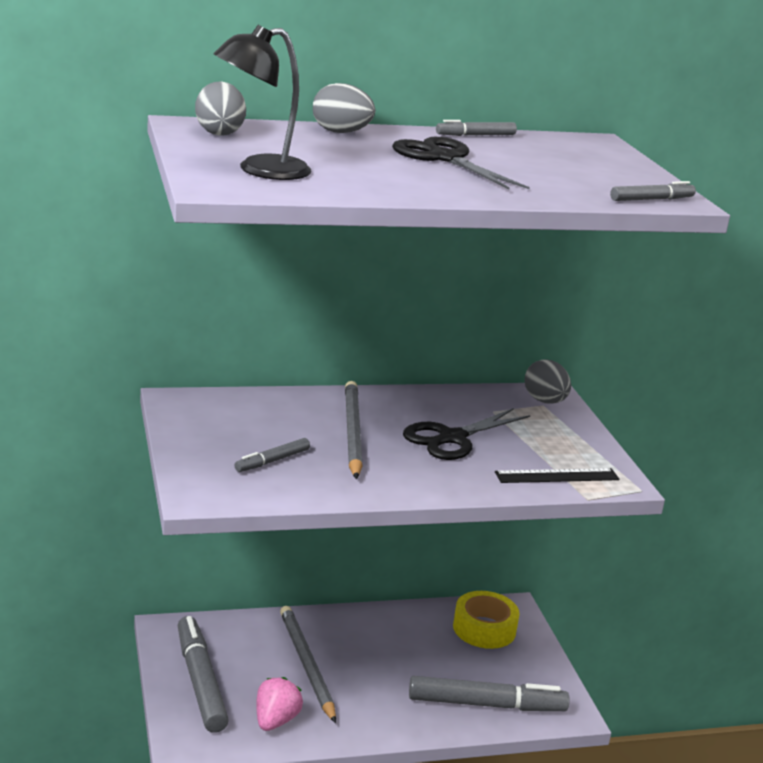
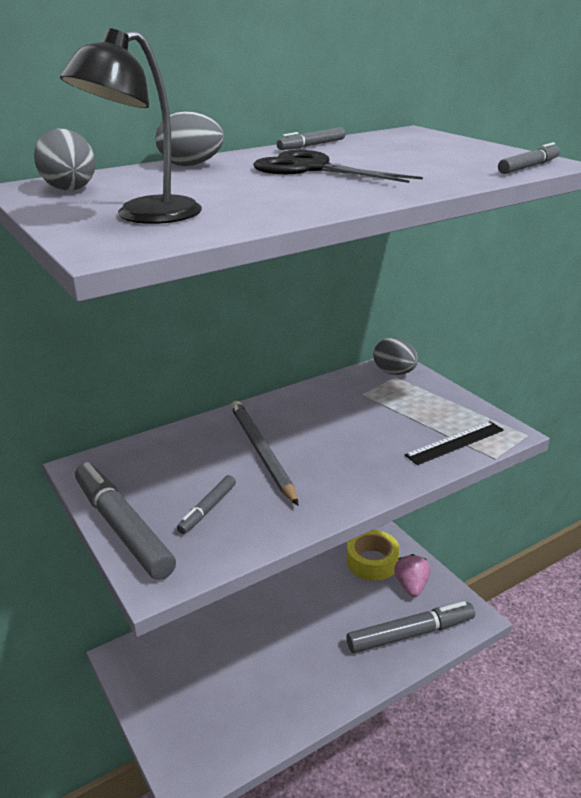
camera: 15 degrees left, 5 degrees up
grey marker [178,616,229,733] -> grey marker moved to [75,462,176,580]
pink strawberry [256,677,303,731] -> pink strawberry moved to [394,554,430,597]
grey pencil [280,606,336,723] -> none
black scissors [403,408,530,460] -> none

